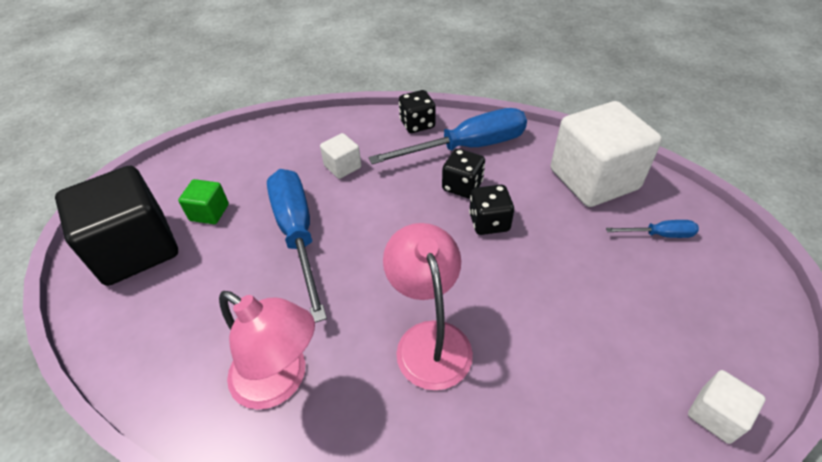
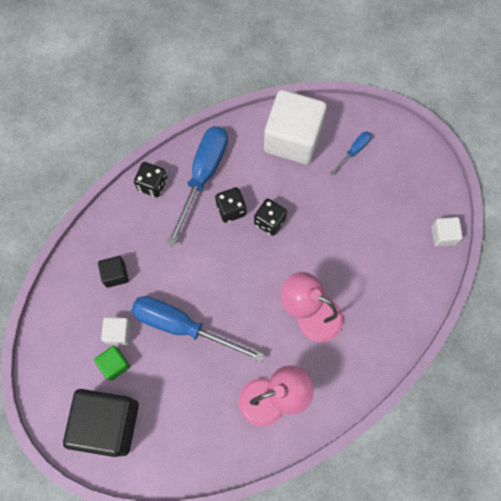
camera: 50 degrees left, 25 degrees up
white cube [320,133,361,179] -> white cube moved to [101,317,131,345]
none -> black cube [98,256,129,288]

